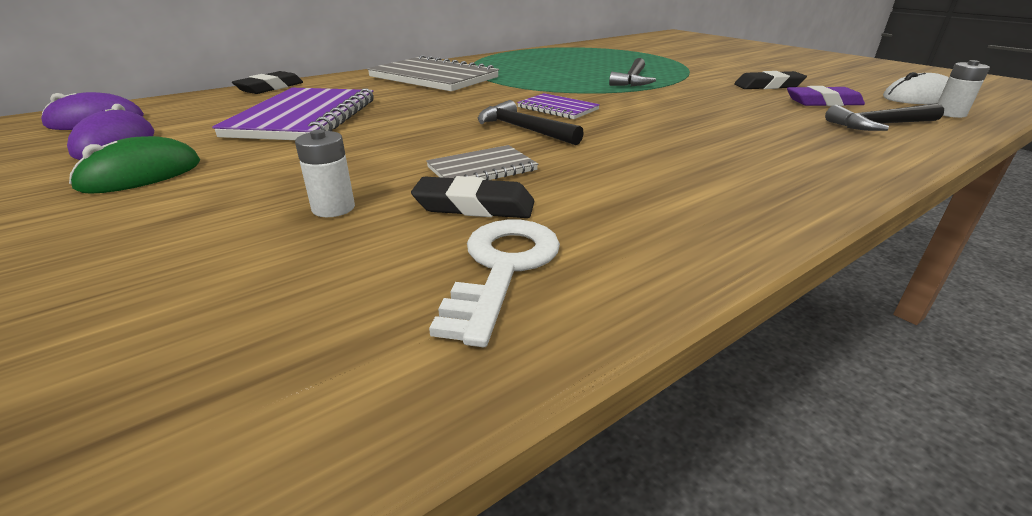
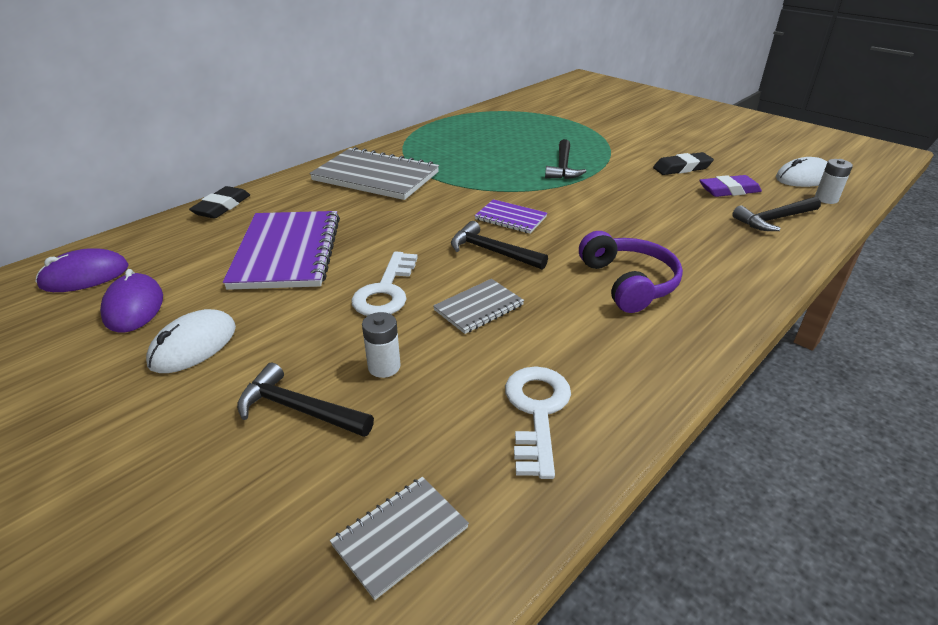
camera: 10 degrees left, 5 degrees up
green mouse [69,136,200,194] -> white mouse [146,309,236,373]
black eraser [411,176,534,218] -> none
none -> black hammer [237,363,374,437]
none -> grey notebook [330,477,469,600]
none -> white key [351,251,418,316]
none -> purple headphones [579,231,683,313]

